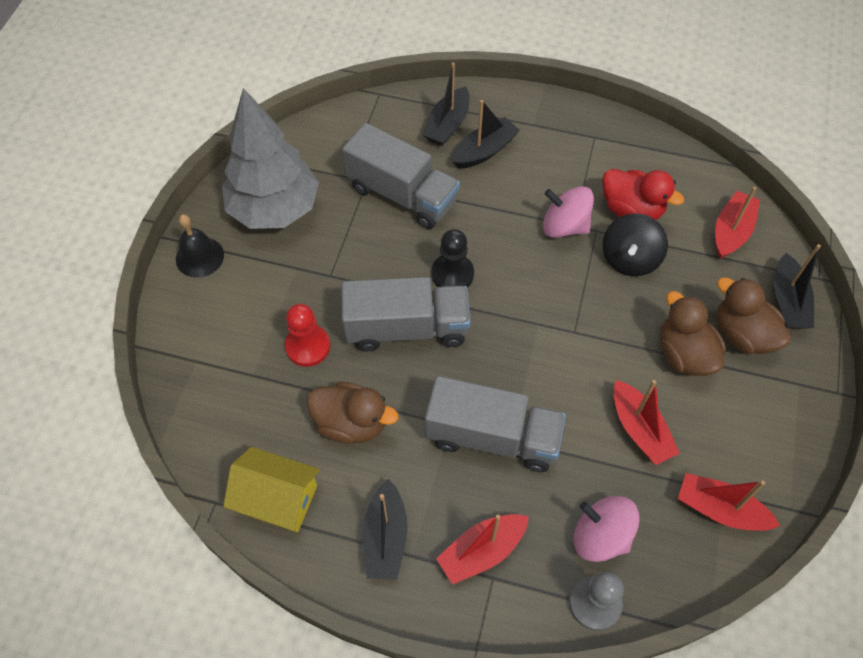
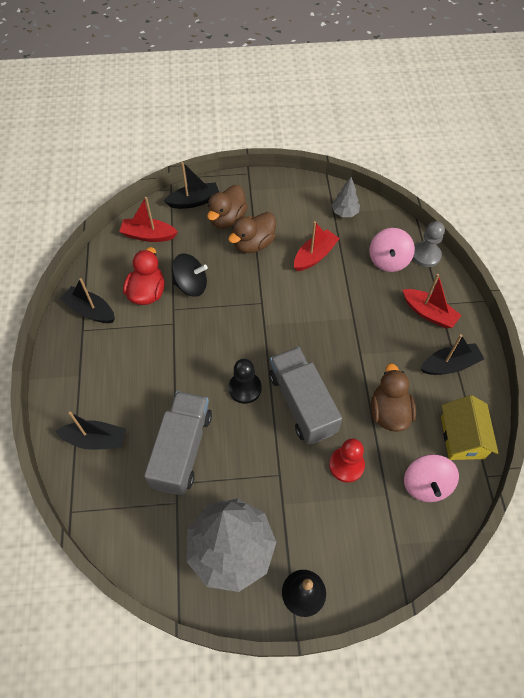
camera: 110 degrees left, 0 degrees up
grey truck [425,376,566,472] -> none
black boat [452,100,520,169] -> black boat moved to [60,278,115,323]
pink spinning top [543,186,594,238] -> pink spinning top moved to [404,454,459,502]
red boat [678,473,780,531] -> grey tree [332,177,360,217]

